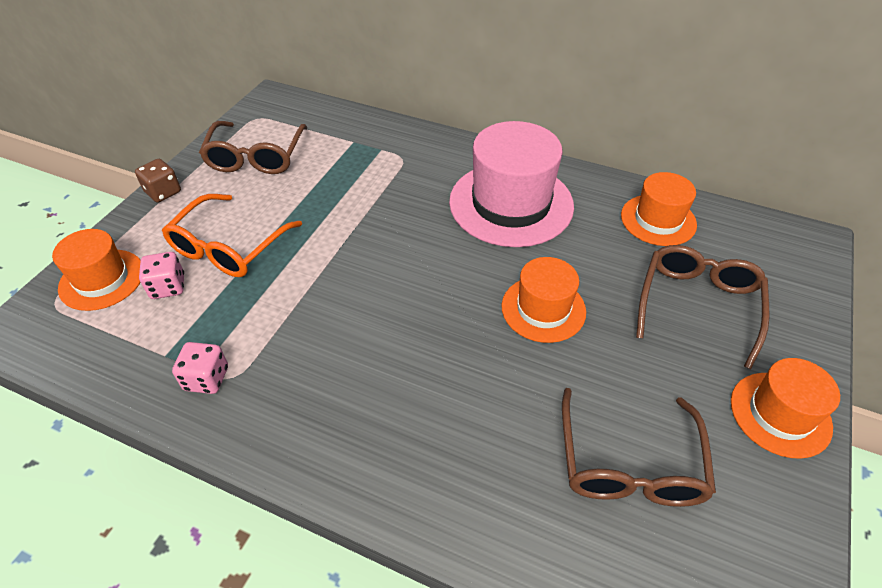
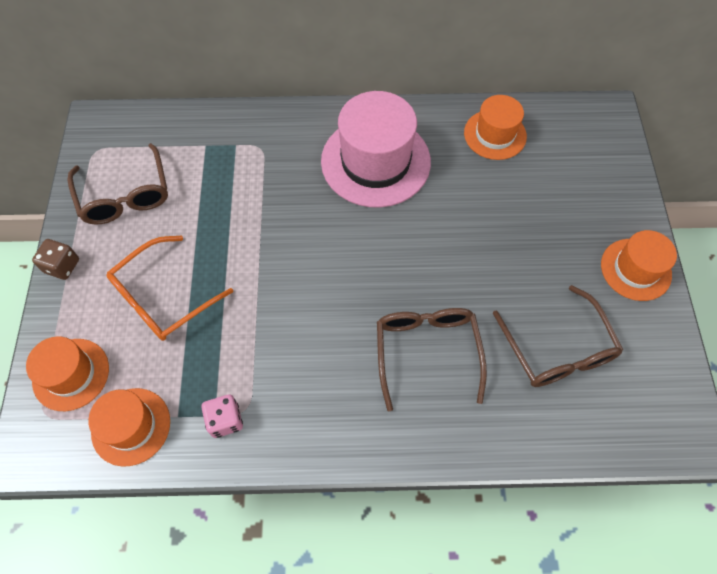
camera: 25 degrees left, 15 degrees up
pink dice [139,252,184,299] -> none
orange glasses [162,194,302,277] -> orange glasses turned 45 degrees clockwise [106,236,233,341]
orange hat [502,257,586,343] -> orange hat moved to [88,388,170,466]
brown glasses [636,245,770,369] -> brown glasses moved to [377,308,487,411]

